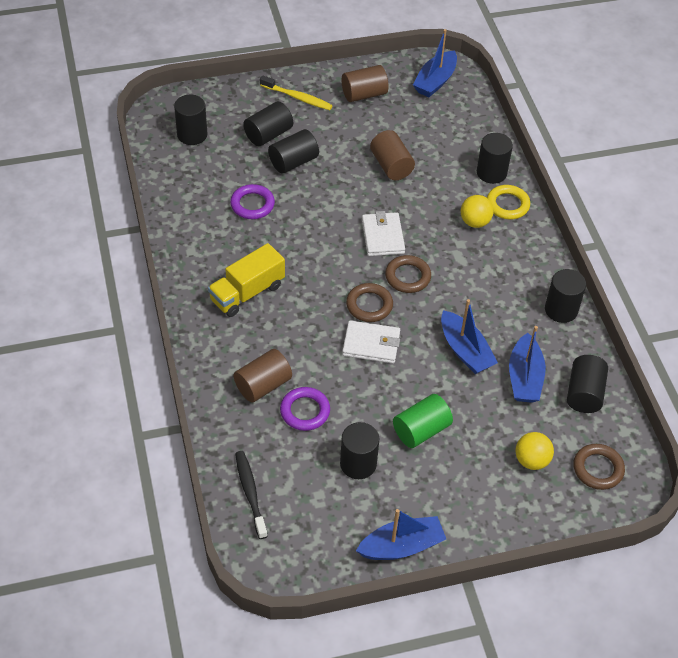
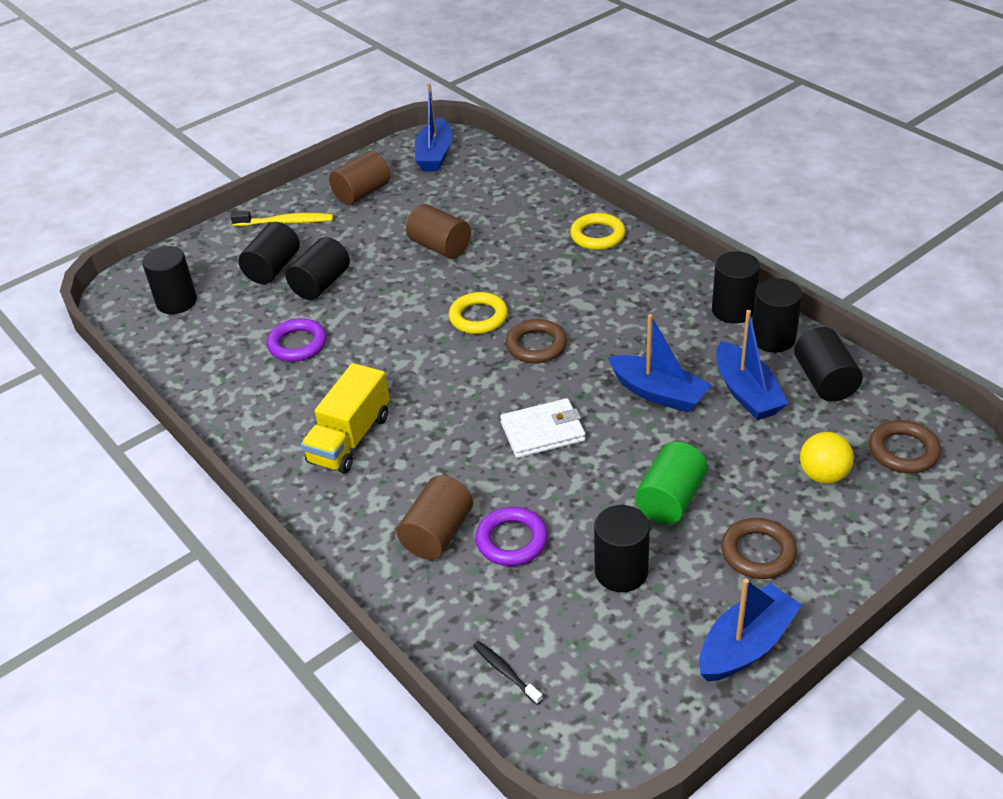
camera: 20 degrees left, 10 degrees down
black toothbrush [235,451,268,539] -> black toothbrush [473,641,543,705], size x0.63
brown ring [346,283,393,322] -> brown ring moved to [721,518,797,579]
white wallet [362,211,405,256] -> yellow ring [449,292,508,334]
yellow ball [461,195,494,228] -> none
black cylinder [477,133,513,184] -> black cylinder moved to [752,278,802,352]

